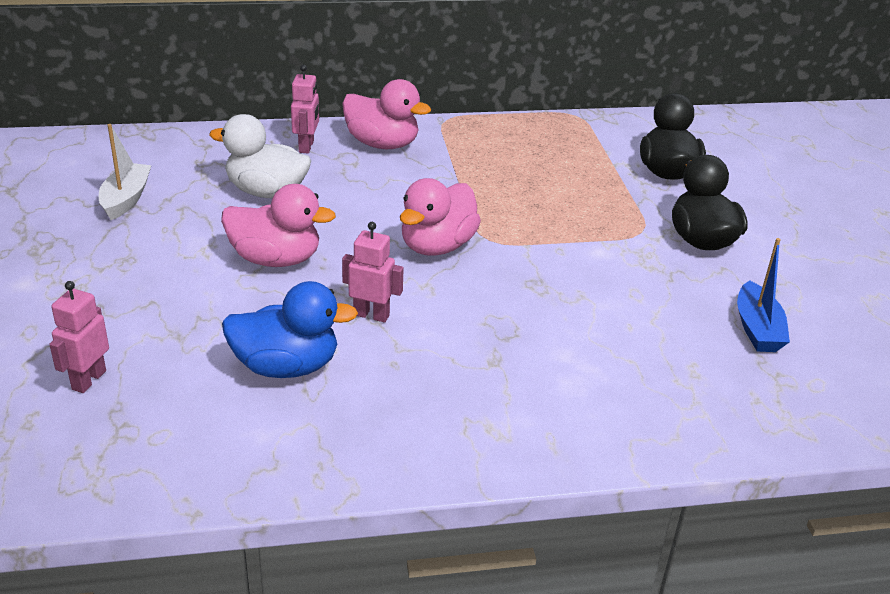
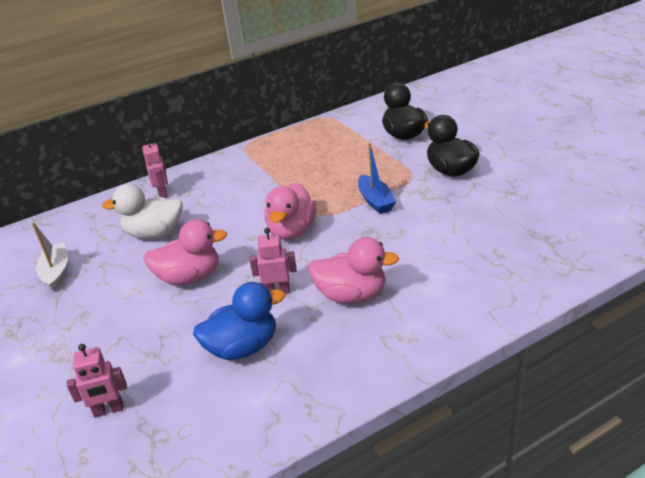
camera: 15 degrees left, 0 degrees up
pink robot [49,281,109,393] -> pink robot turned 105 degrees counterclockwise [67,344,127,418]
pink duck [342,79,431,149] -> pink duck moved to [308,237,399,303]
blue boat [737,238,790,352] -> blue boat moved to [358,143,396,214]

